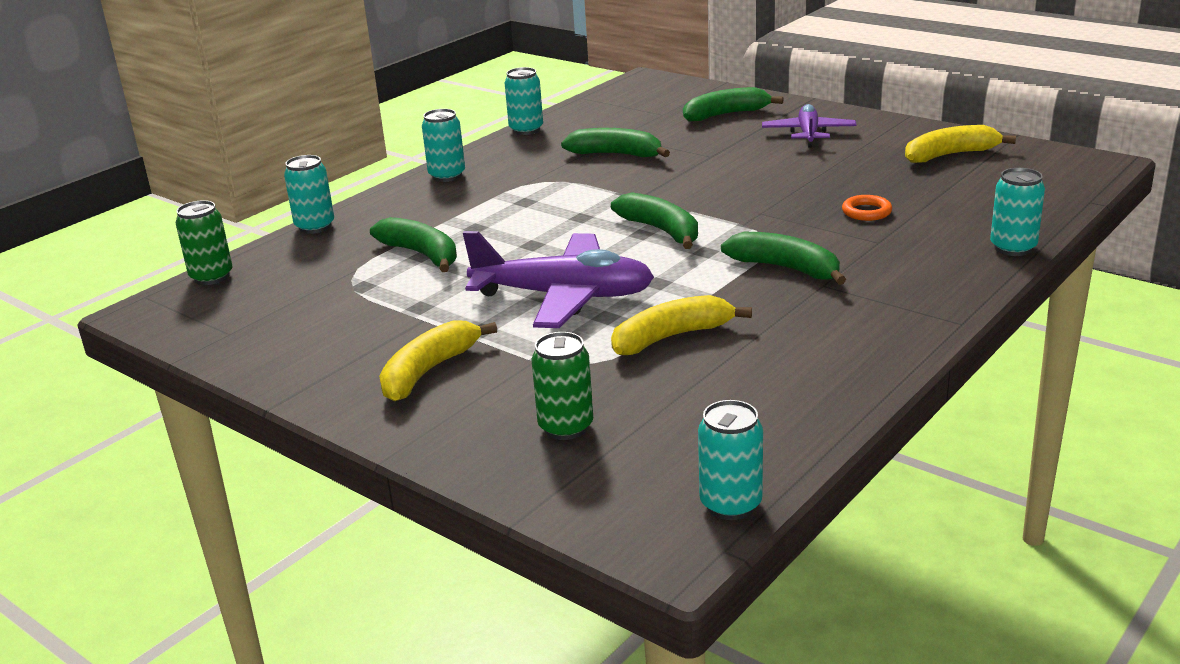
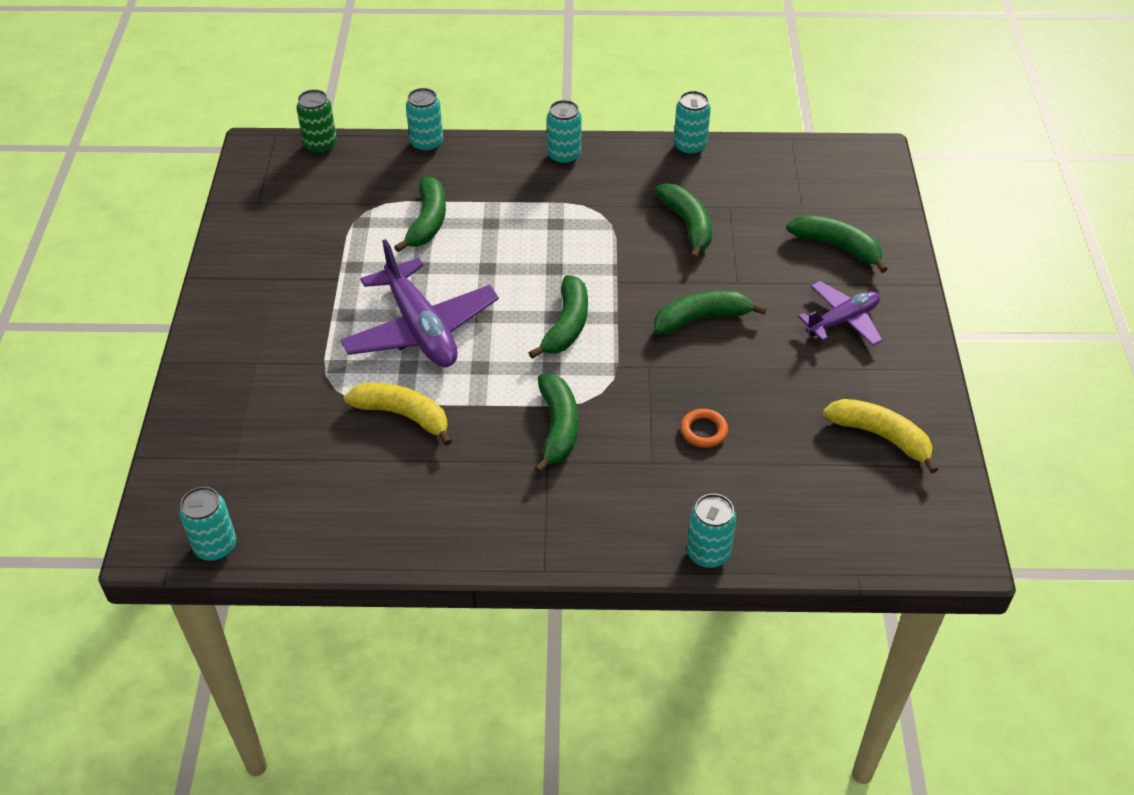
camera: 50 degrees right, 20 degrees up
yellow banana [379,320,497,401] -> none
green can [532,332,593,440] -> none
none -> green banana [654,291,767,334]

